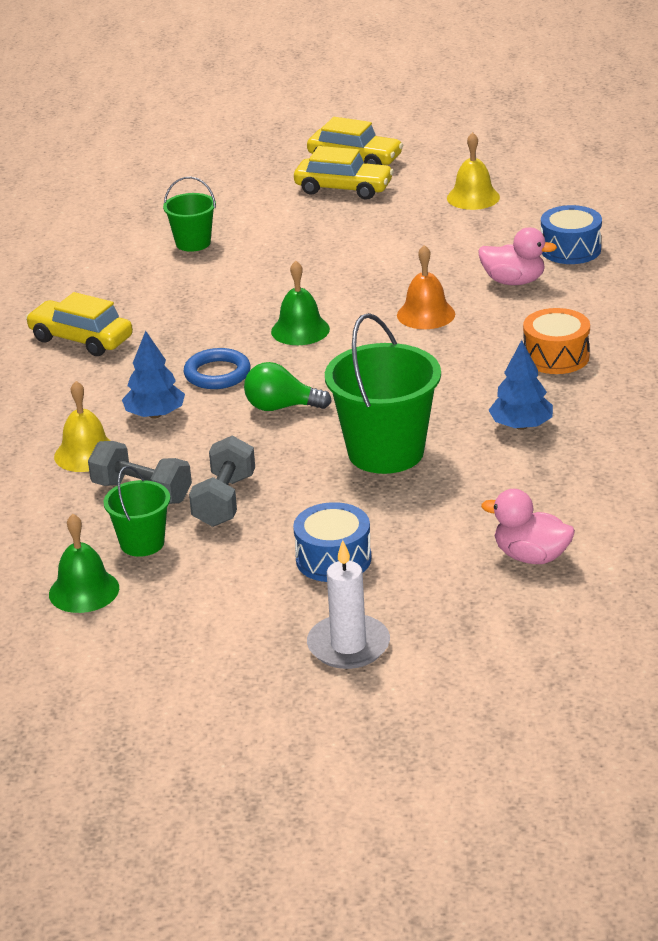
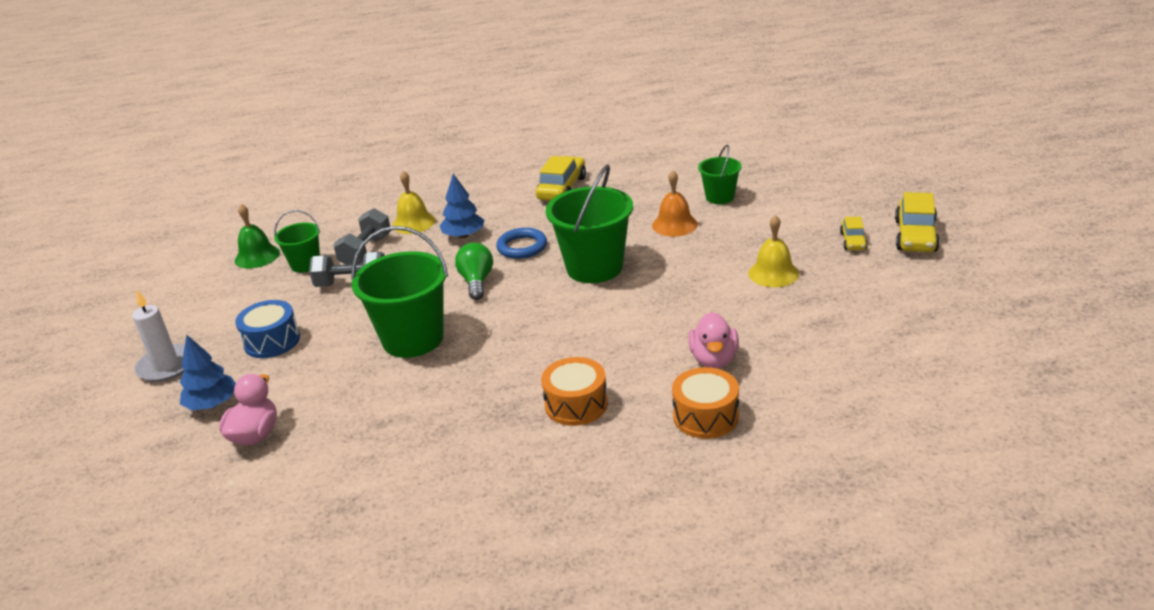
camera: 80 degrees right, 0 degrees up
green bell [271,261,330,345] -> green bucket [546,164,633,283]
yellow car [294,146,394,200] -> yellow car [840,217,868,250], size x0.57
orange bell [397,245,455,329] -> orange bell moved to [652,170,698,237]
yellow bell [447,132,500,210] -> yellow bell moved to [748,215,799,287]
blue tree [488,340,553,430] -> blue tree moved to [180,334,236,411]
blue drum [541,205,602,264] -> none
none -> orange drum [672,367,739,439]

